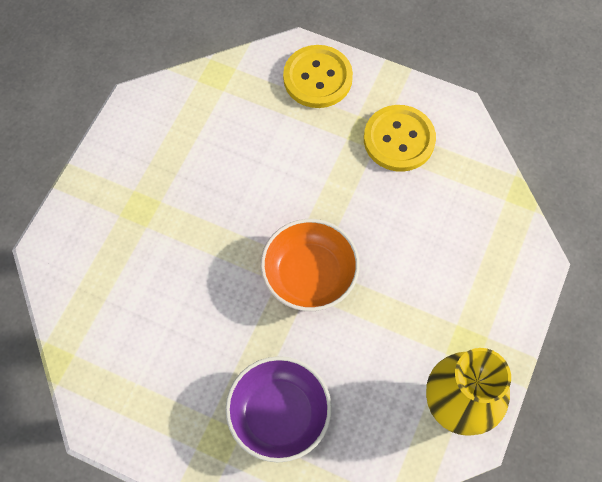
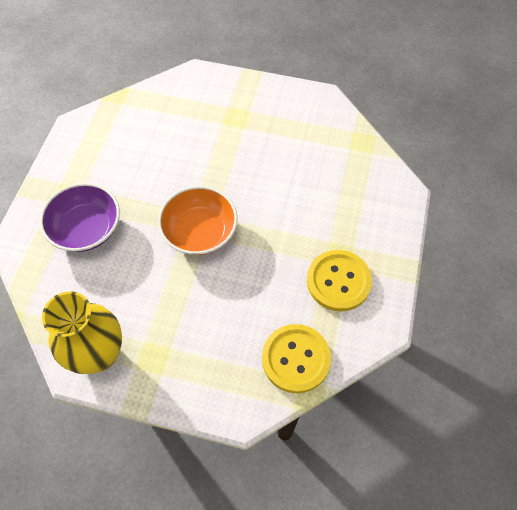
camera: 80 degrees right, 5 degrees down
yellow button [283,45,353,108] -> yellow button moved to [262,324,331,393]

